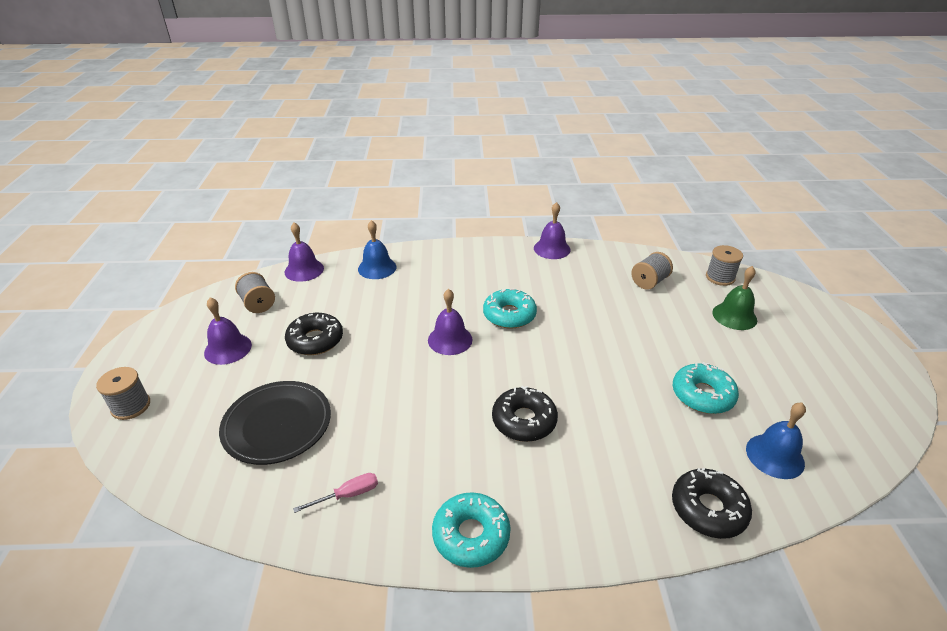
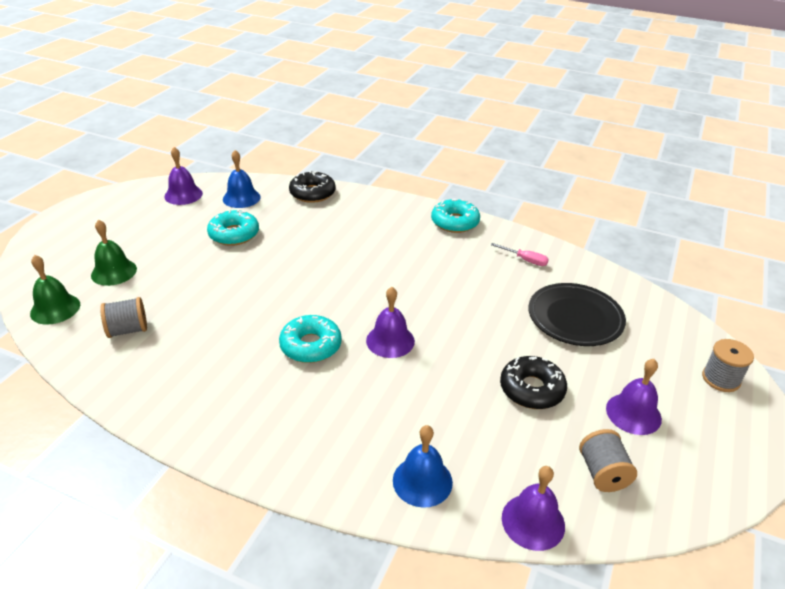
camera: 155 degrees left, 0 degrees up
pink screwdriver [293,473,378,513] -> pink screwdriver turned 150 degrees counterclockwise [491,243,549,266]
black donut [492,386,558,442] -> none
purple bell [534,202,570,259] -> purple bell moved to [164,147,203,205]
grey spool [706,245,743,286] -> green bell [30,255,80,325]

